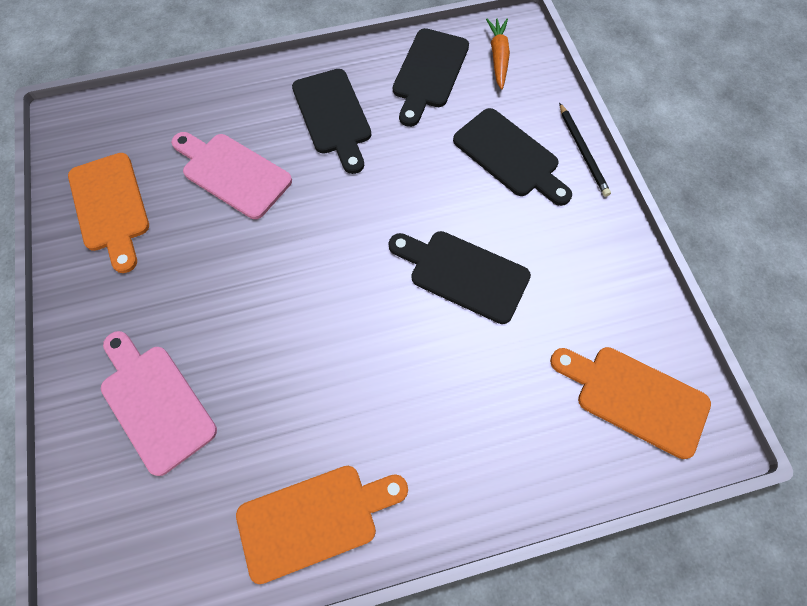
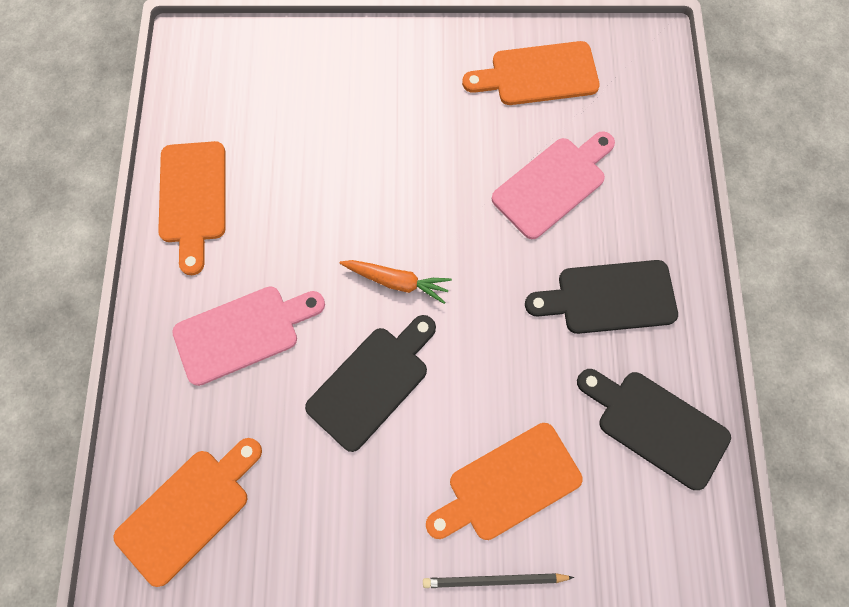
camera: 105 degrees right, 5 degrees up
pink cutting board [101,331,217,476] -> pink cutting board moved to [172,286,325,386]
black cutting board [453,108,572,206] -> orange cutting board [426,423,583,540]
orange carrot [486,19,510,90] -> orange carrot moved to [339,260,452,304]

